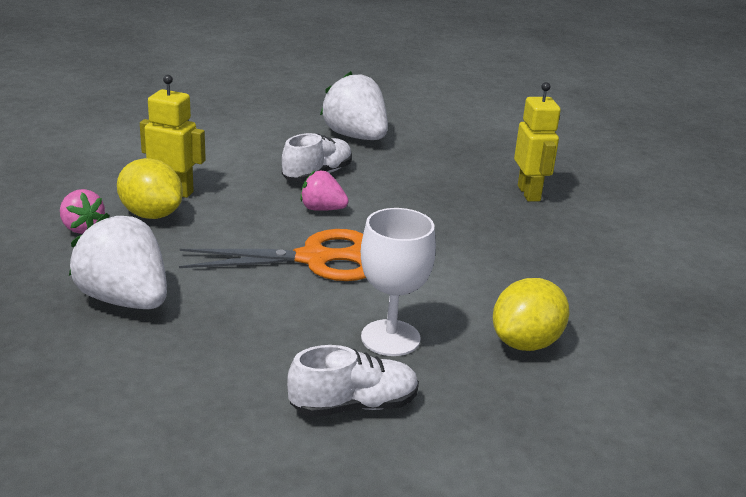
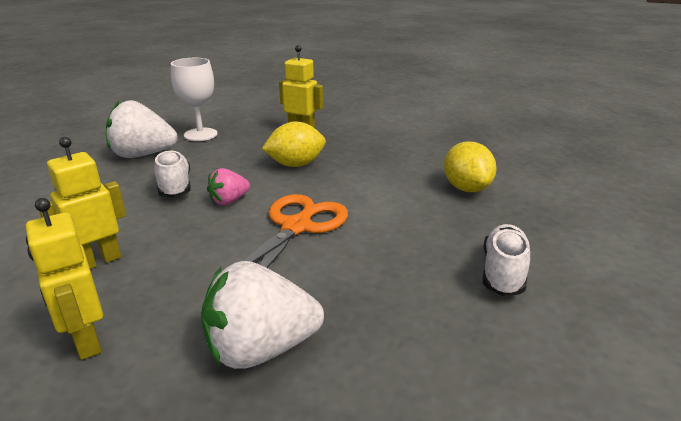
camera: 55 degrees left, 0 degrees up
pink strawberry [60,189,105,234] -> yellow robot [26,198,103,360]
yellow lemon [117,158,183,219] -> yellow lemon moved to [262,121,326,167]
white goblet [361,208,436,356] -> white goblet moved to [171,58,217,141]

